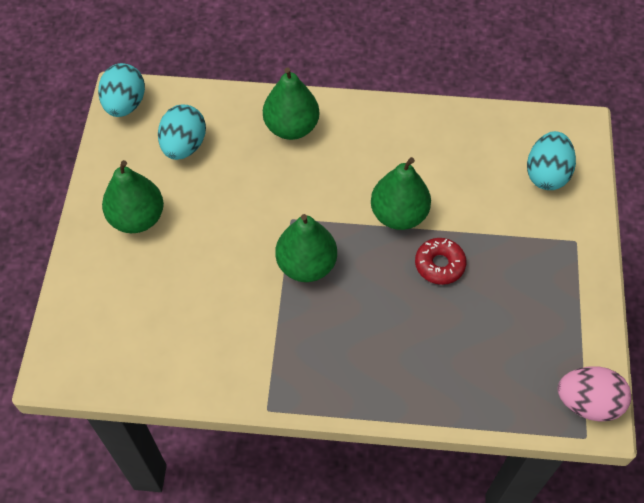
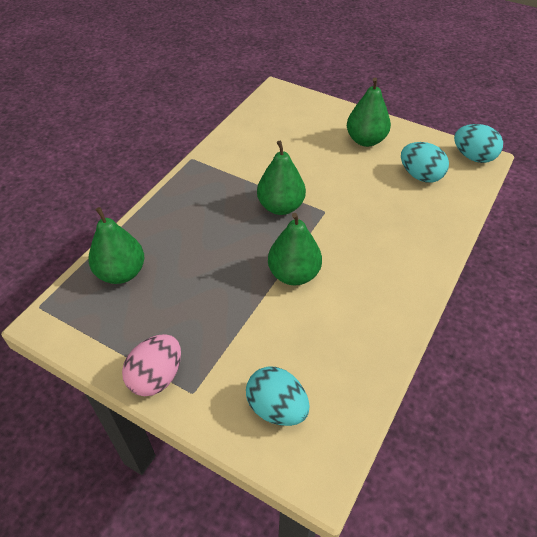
camera: 115 degrees right, 10 degrees down
green pear [263,68,319,140] -> green pear moved to [88,207,145,284]
red donut [415,238,466,285] -> none
pink egg [558,366,631,422] -> pink egg moved to [122,334,181,396]

